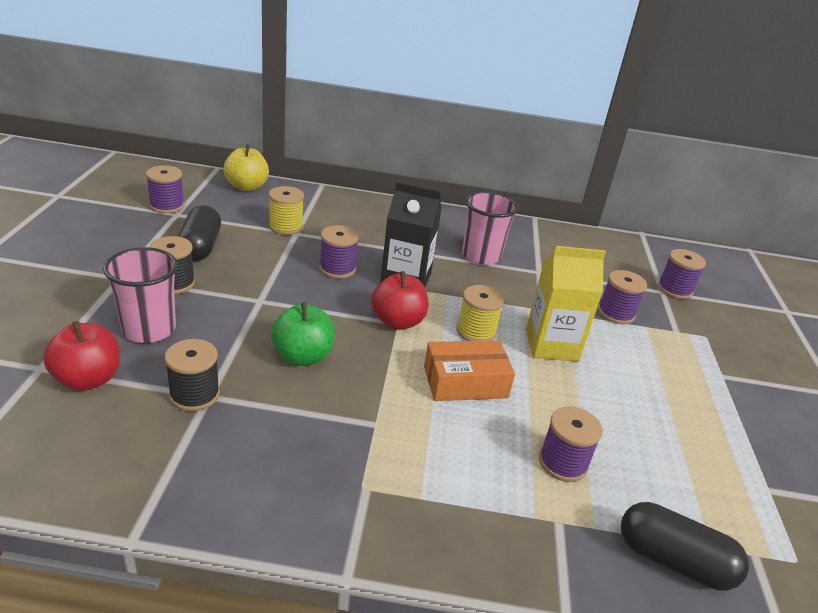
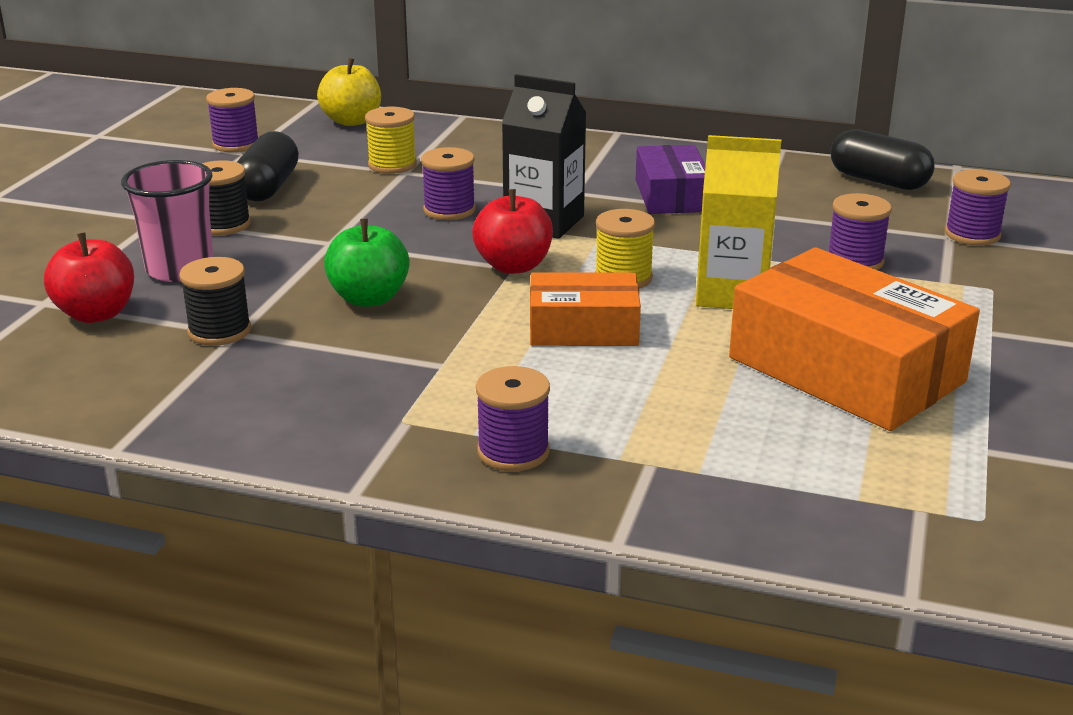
camera: 15 degrees right, 5 degrees down
pink cup [462,191,518,265] -> purple box [636,145,706,214]
purple spool [539,406,603,482] -> purple spool moved to [476,366,550,471]
black capsule [621,502,749,591] -> black capsule moved to [831,129,934,190]
none -> orange box [729,247,980,431]

